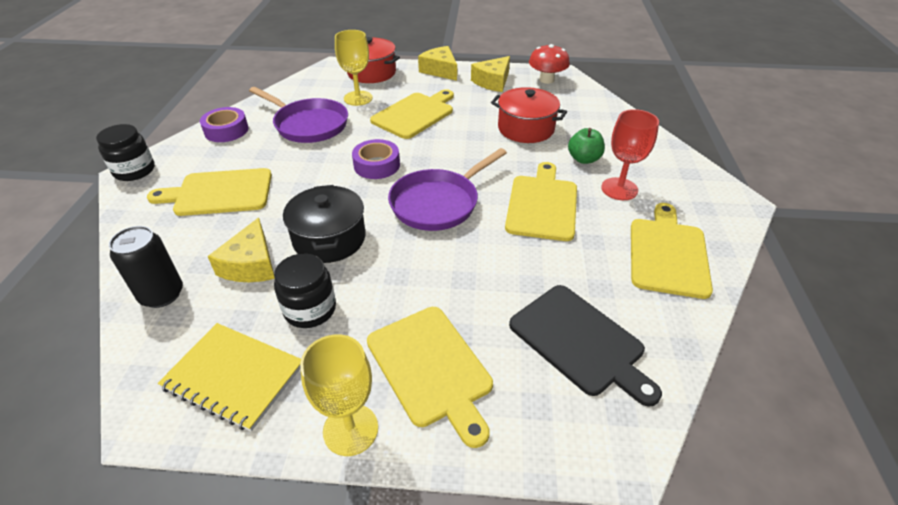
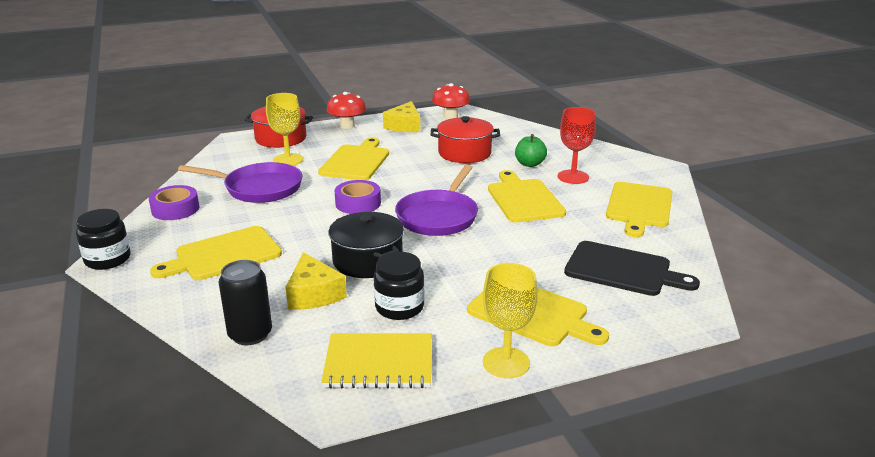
camera: 25 degrees left, 15 degrees down
yellow cheese [418,46,457,81] -> red mushroom [327,92,366,129]
yellow cutting board [631,203,713,299] -> yellow cutting board turned 150 degrees counterclockwise [606,182,673,237]

